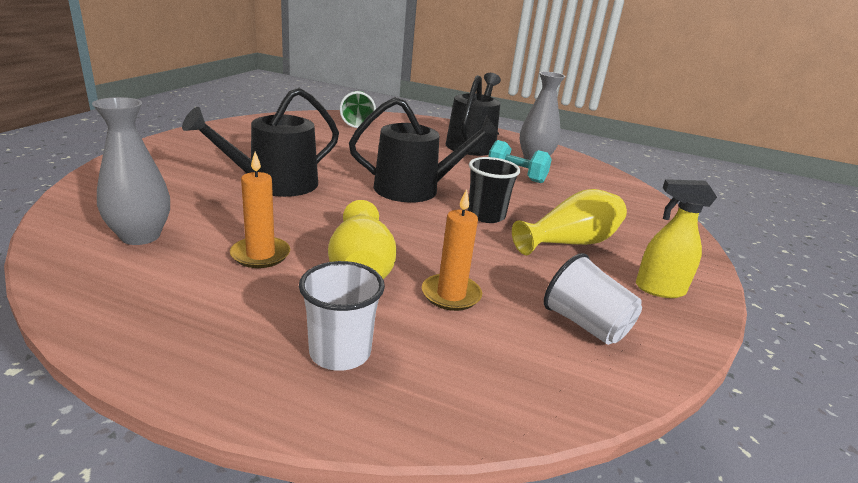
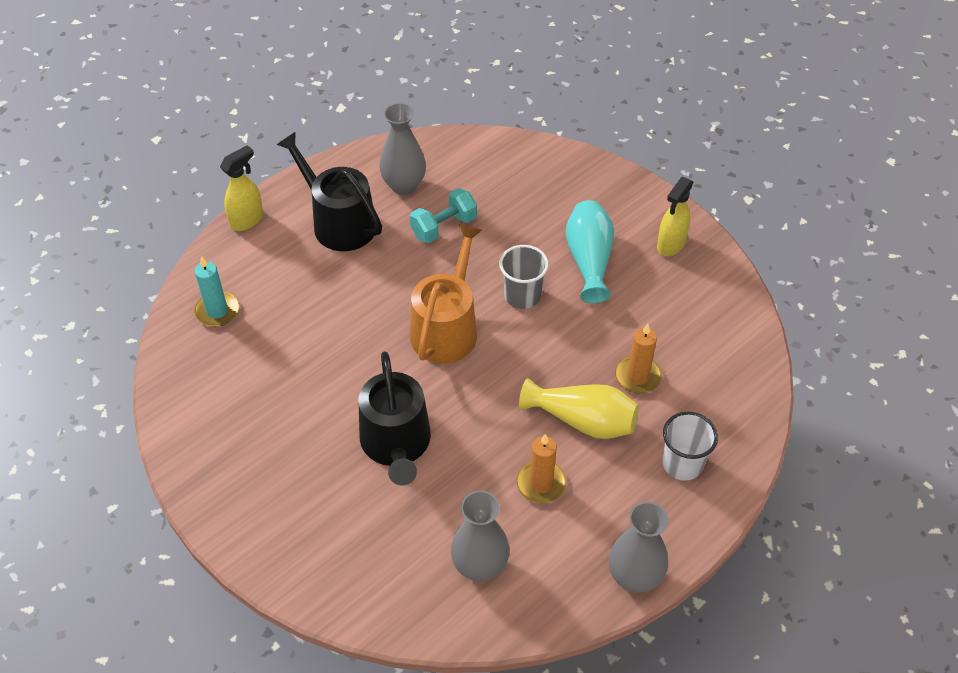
camera: 60 degrees left, 25 degrees up
green cup [340,91,376,128] -> turquoise candle [194,256,239,327]
black watering can [349,97,500,202] -> orange watering can [410,224,482,364]
black cup [468,157,520,223] -> grey cup [499,245,549,309]
yellow vase [512,189,627,255] -> turquoise vase [566,200,614,303]
white cup [544,253,642,345] -> none
none -> yellow spray bottle [220,145,263,231]
none -> grey vase [609,501,668,593]

